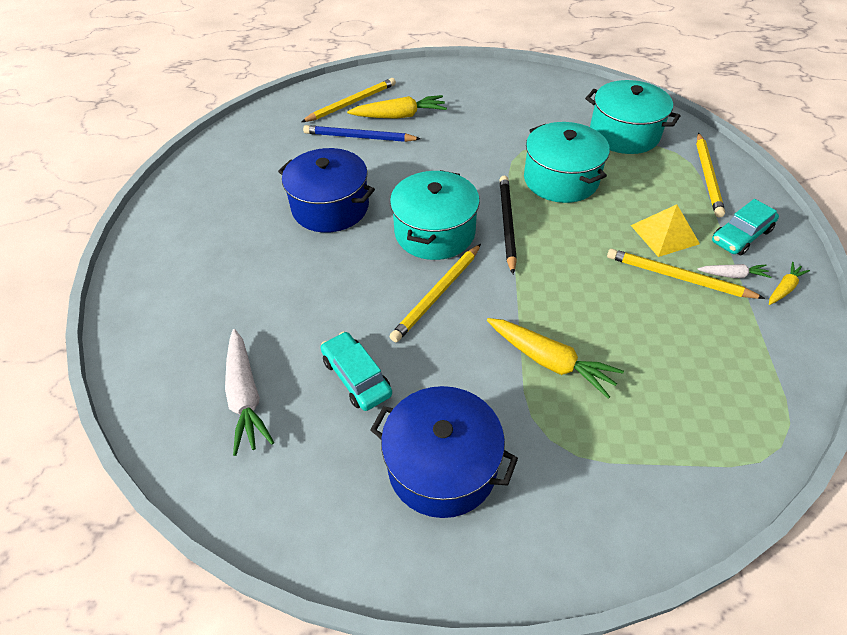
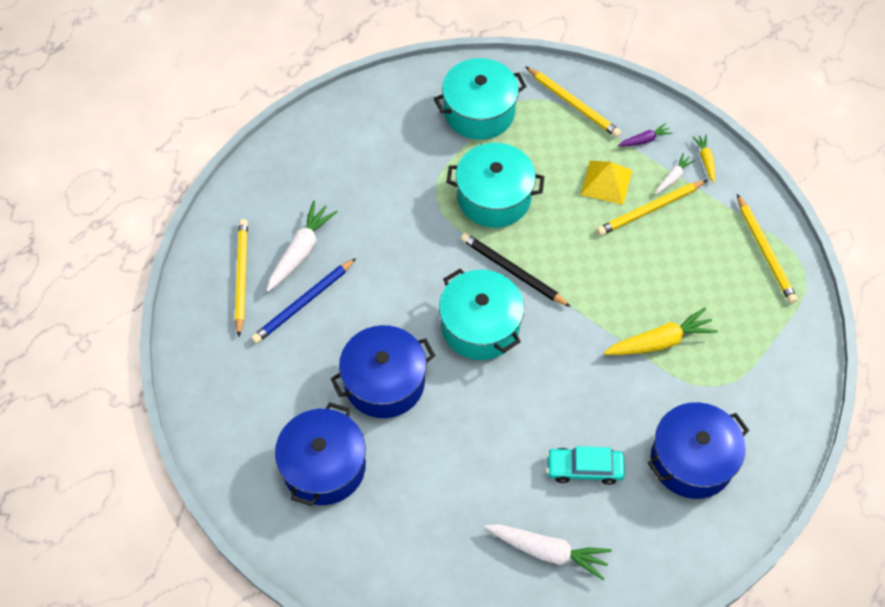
camera: 55 degrees left, 10 degrees up
yellow carrot [347,95,447,119] -> white carrot [266,201,338,292]
yellow pencil [389,244,481,342] -> yellow pencil moved to [737,194,797,304]
turquoise car [712,199,779,255] -> purple carrot [618,123,673,147]
none -> blue pot [275,402,366,506]

